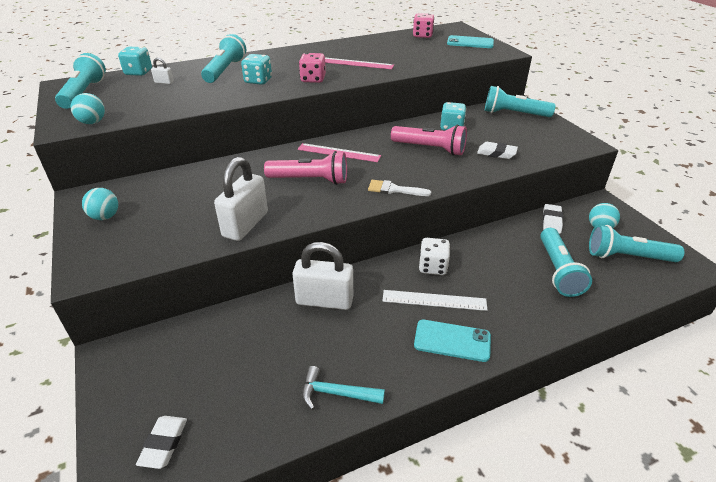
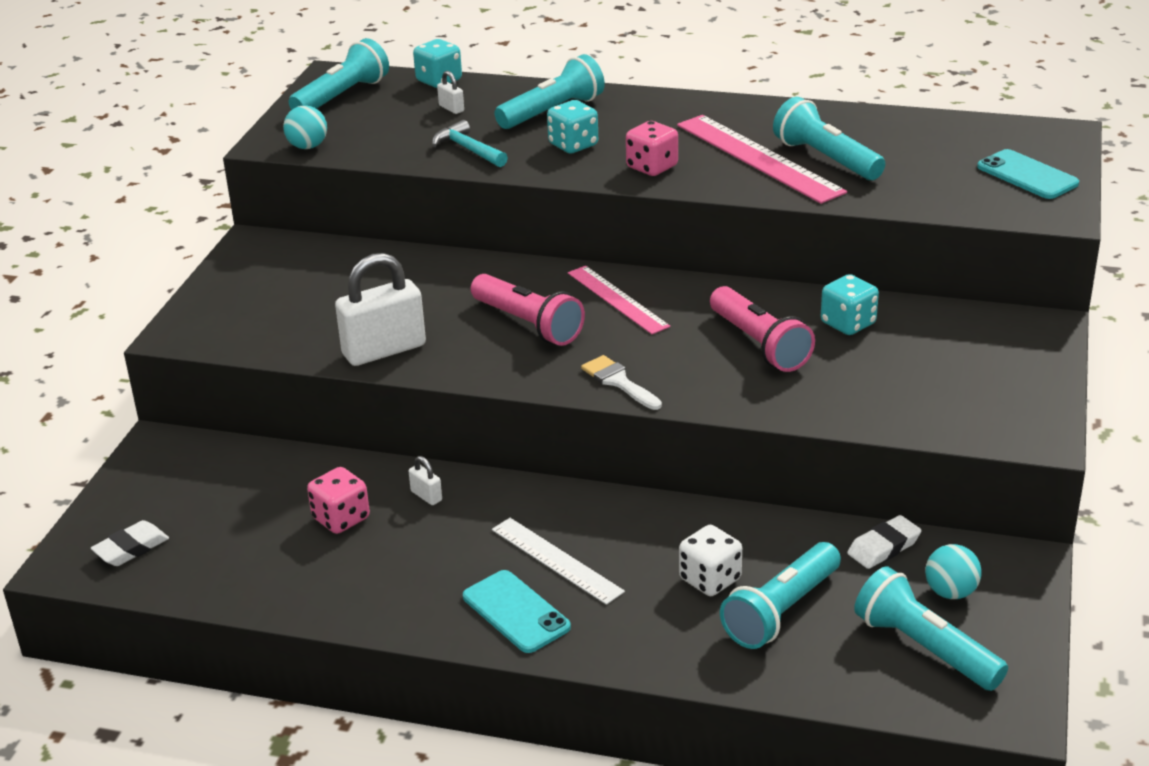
camera: 40 degrees right, 5 degrees down
turquoise ball [82,188,118,220] -> none
white padlock [292,242,353,310] -> white padlock [409,456,442,505], size x0.42
turquoise hammer [302,366,385,410] -> turquoise hammer moved to [432,120,508,167]
pink ruler [325,58,394,70] -> pink ruler [677,115,847,204], size x1.57
pink dice [413,13,434,38] -> pink dice moved to [307,467,370,534]
white dice [419,238,450,275] -> white dice moved to [679,525,742,596]
white eraser [477,142,518,159] -> none
turquoise flashlight [485,86,556,117] -> turquoise flashlight moved to [773,97,885,180]

